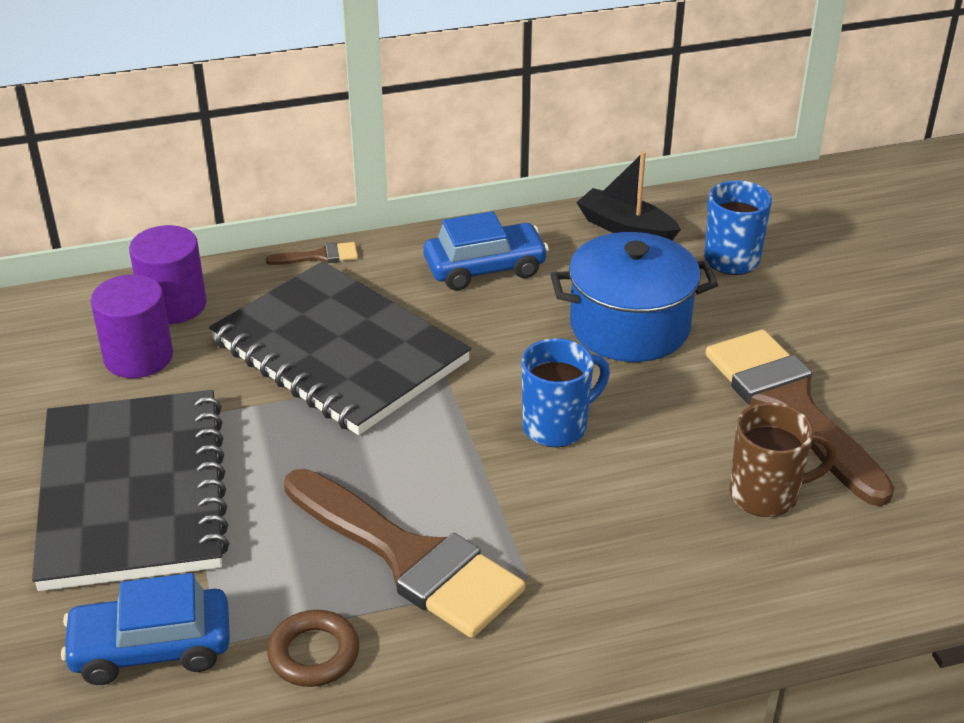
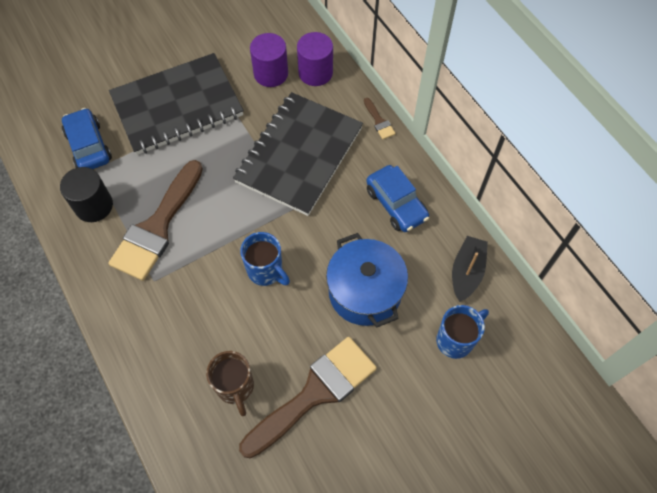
camera: 75 degrees right, 25 degrees up
brown ring [267,610,359,687] -> black cylinder [60,167,113,222]

